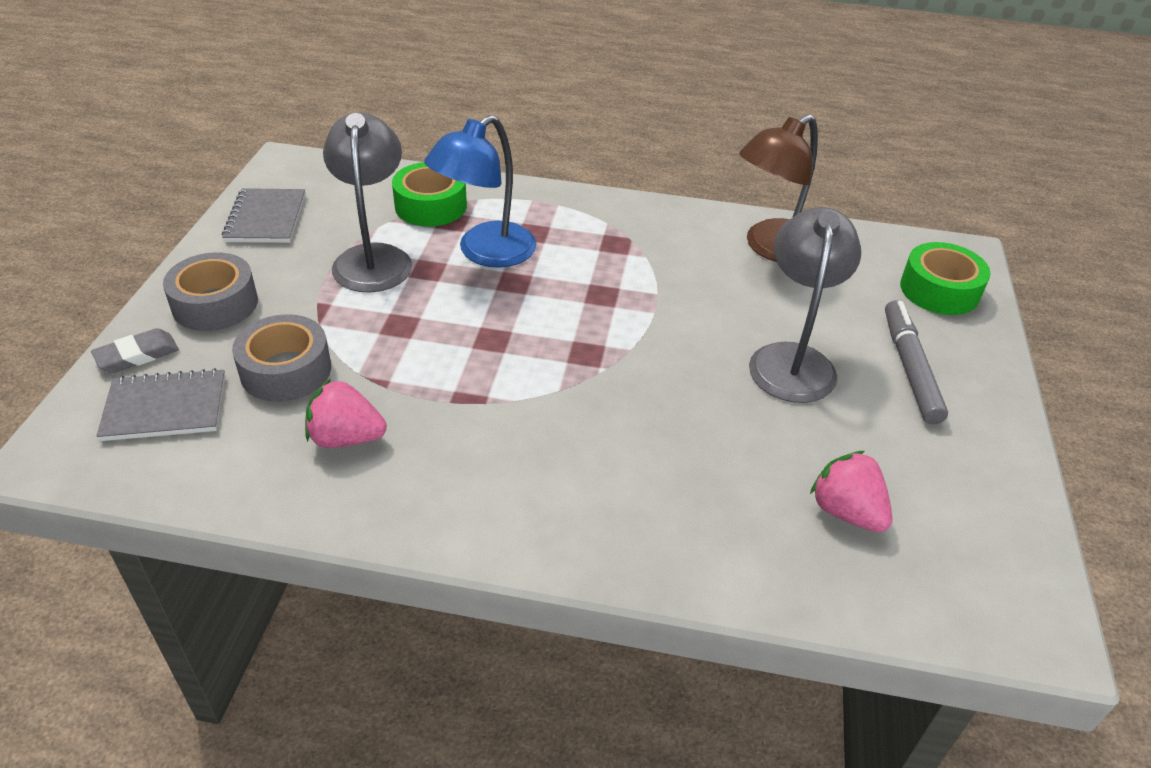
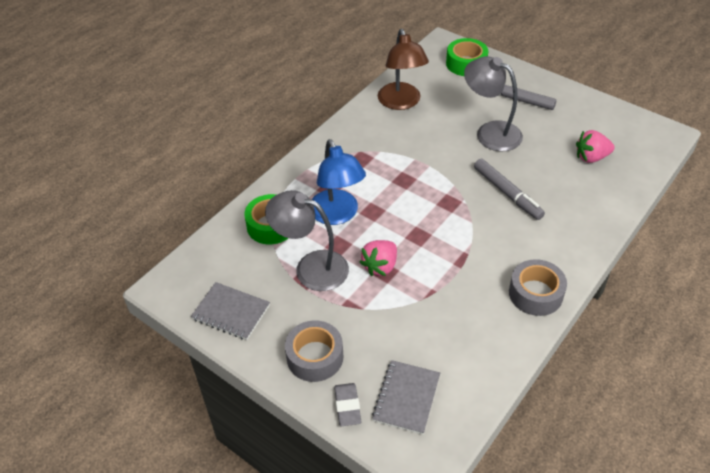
camera: 60 degrees left, 5 degrees up
grey tape [232,314,331,402] -> grey tape moved to [509,259,567,316]
pink strawberry [305,379,387,448] -> pink strawberry moved to [360,240,397,276]
none -> grey marker [474,159,545,220]

